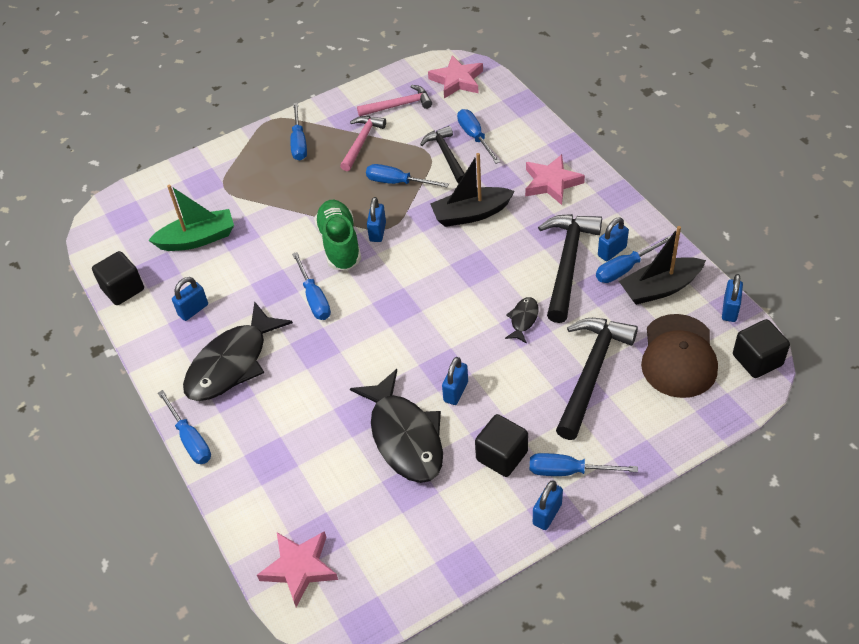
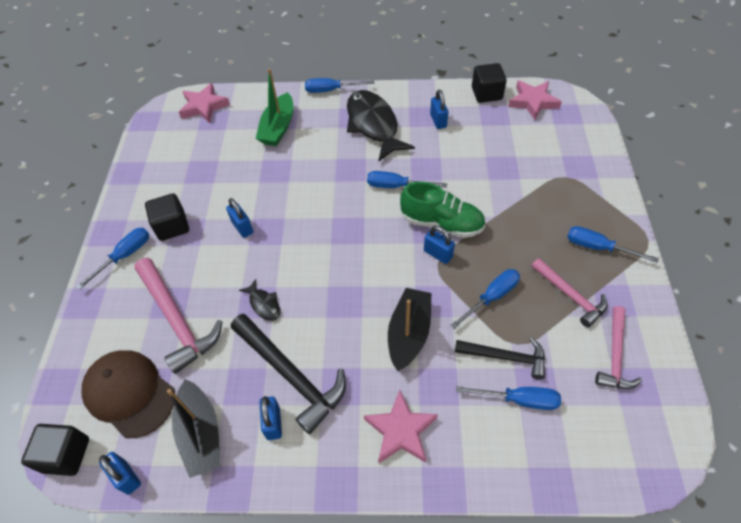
camera: 120 degrees right, 5 degrees up
green boat [148,185,234,251] -> green boat moved to [256,69,293,146]
black fish [350,369,443,483] -> none
pink star [428,55,483,98] -> pink star moved to [508,80,562,120]
blue padlock [533,480,563,530] -> none
black hammer [556,318,638,440] -> pink hammer [134,258,222,374]
blue screwdriver [596,235,671,283] -> none
black boat [619,226,706,305] -> black boat turned 150 degrees clockwise [167,379,220,478]

